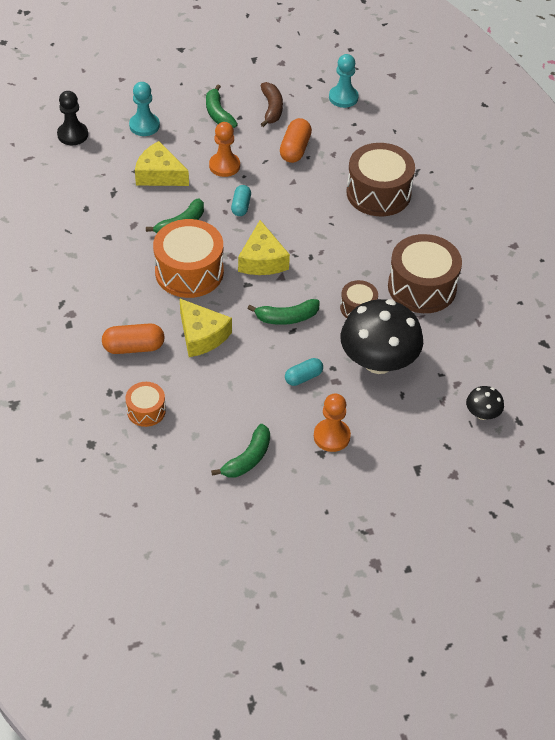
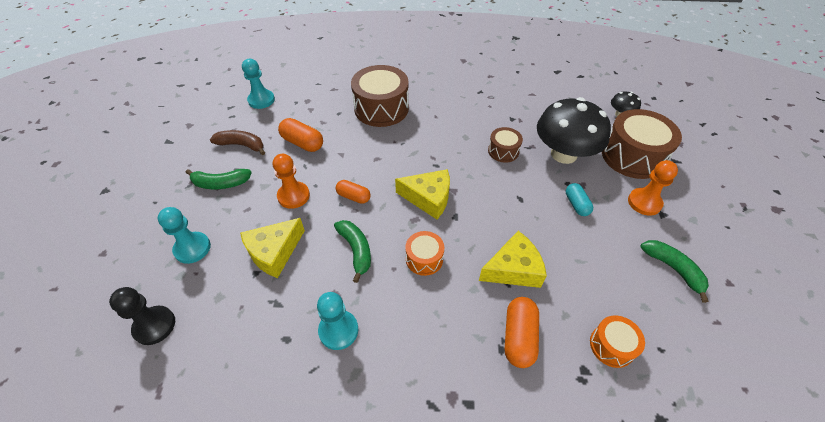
camera: 70 degrees left, 0 degrees up
orange drum [153,219,224,298] -> orange drum [405,231,444,276], size x0.52
turquoise capsule [231,185,251,216] -> orange capsule [336,180,371,204]
green banana [247,299,320,325] -> none
brown drum [388,234,462,313] -> brown drum moved to [602,109,682,179]
none -> turquoise pawn [317,292,358,350]

